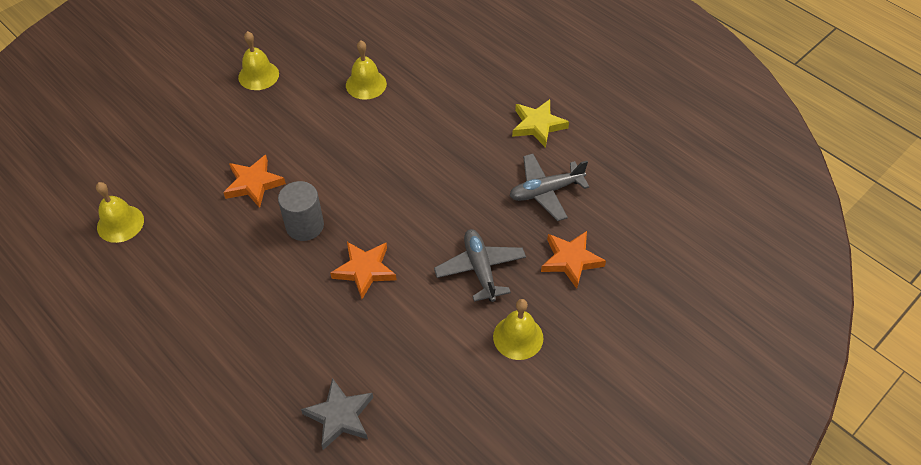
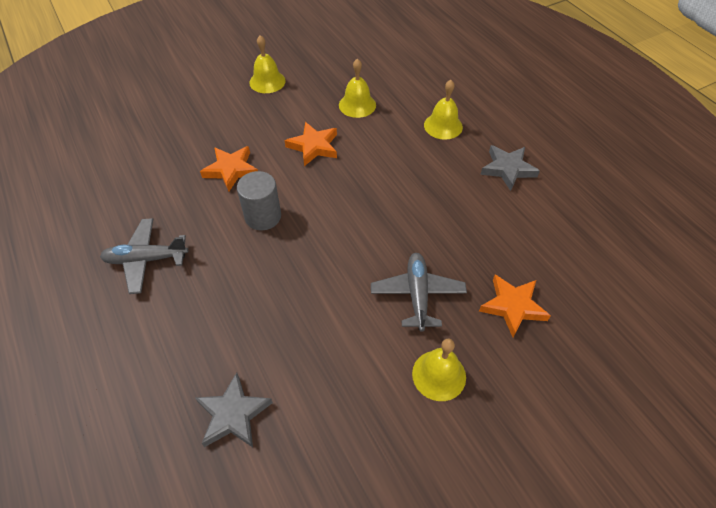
camera: 15 degrees right, 0 degrees up
yellow bell [96,182,144,243] -> yellow bell moved to [424,80,463,140]
orange star [330,242,397,299] -> orange star moved to [285,122,337,166]
grey plane [510,154,590,221] -> grey plane moved to [100,218,188,294]
yellow star [512,99,569,148] -> grey star [480,145,540,191]

